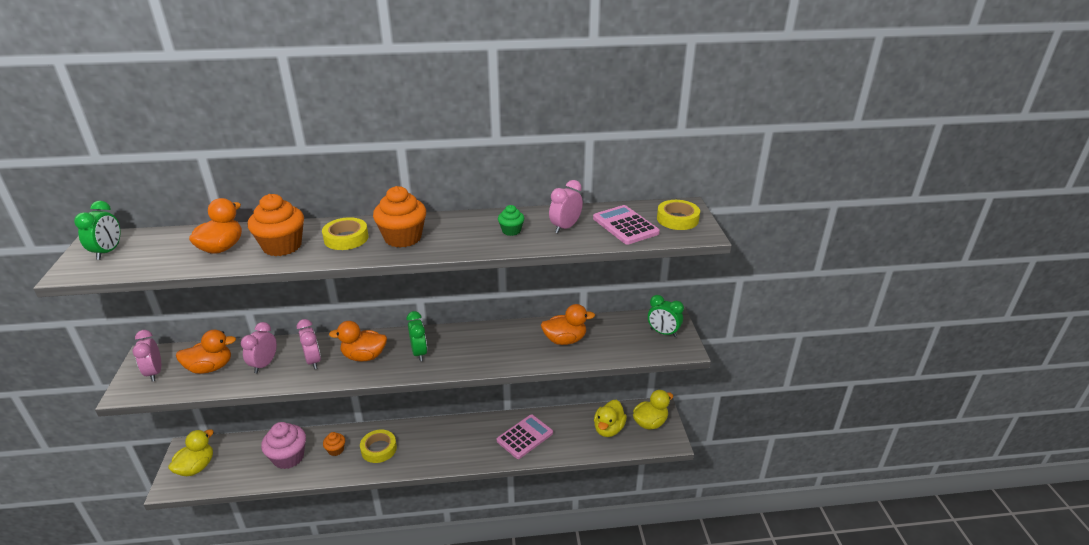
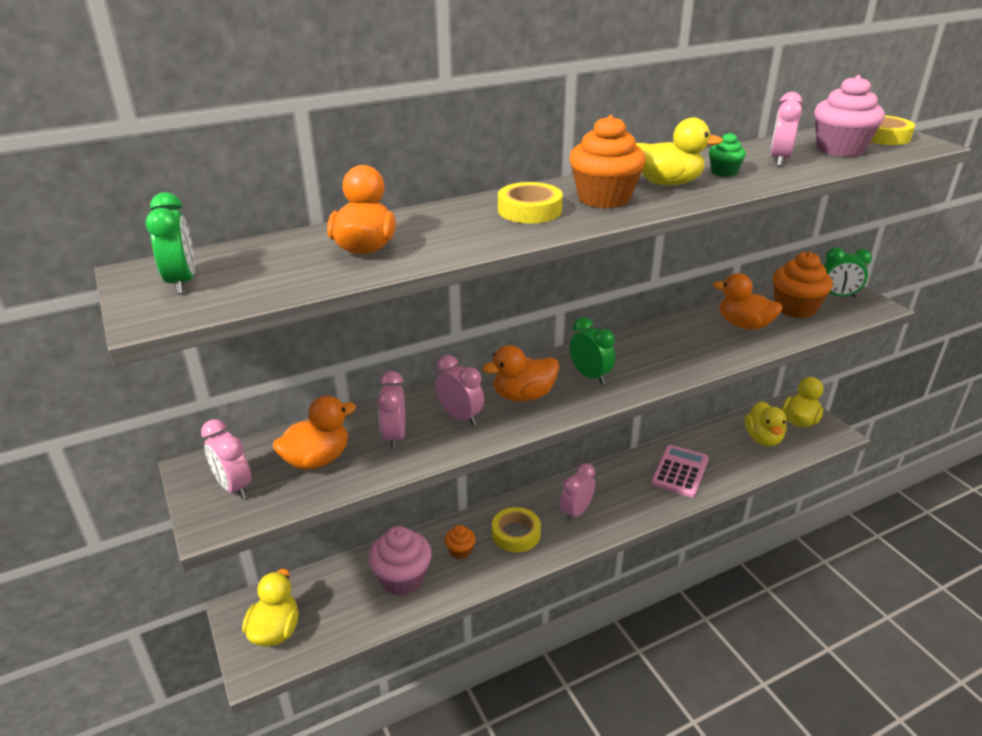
camera: 20 degrees left, 0 degrees up
orange cupcake [248,194,304,256] -> orange cupcake moved to [773,251,833,318]
orange duck [541,304,595,345] -> orange duck turned 120 degrees counterclockwise [713,273,783,330]
pink calculator [593,205,660,245] -> pink cupcake [814,75,885,157]
none -> pink clock [560,463,595,522]
none -> yellow duck [636,117,723,185]

